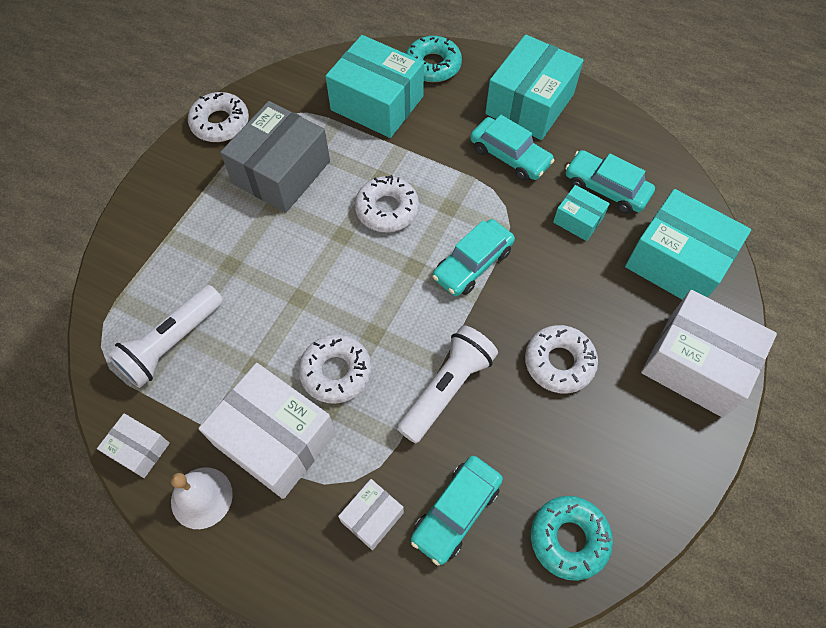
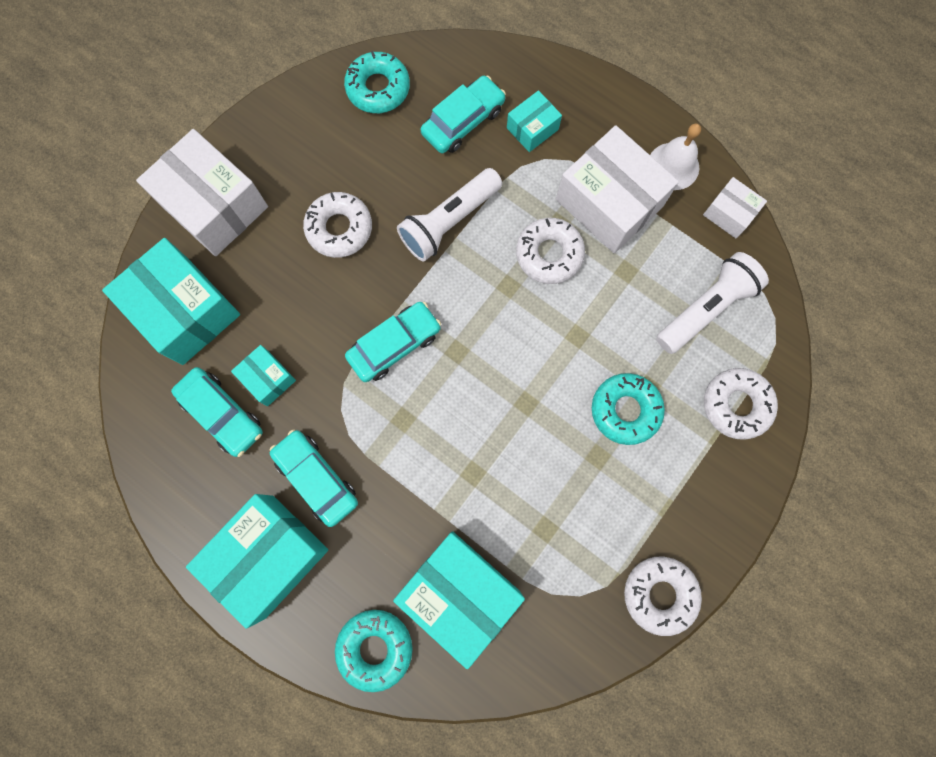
camera: 170 degrees left, 15 degrees up
grey box [220,101,330,213] -> none
white box [338,479,404,550] -> turquoise box [507,90,562,152]
white donut [355,175,419,232] -> white donut moved to [704,368,778,440]
none -> turquoise donut [592,373,665,445]

